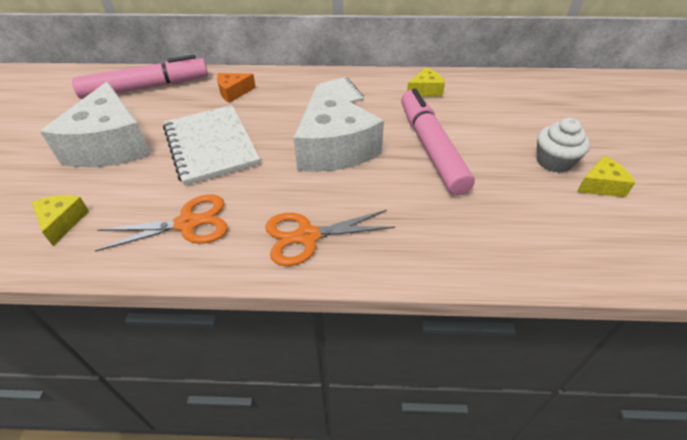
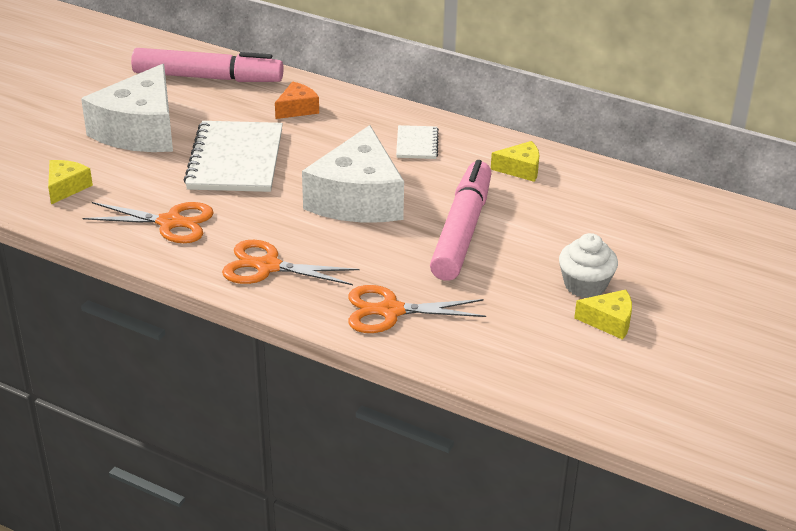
camera: 25 degrees right, 10 degrees down
orange cheese [217,73,256,103] -> orange cheese turned 135 degrees clockwise [275,82,319,119]
none -> orange scissors [348,285,486,333]

